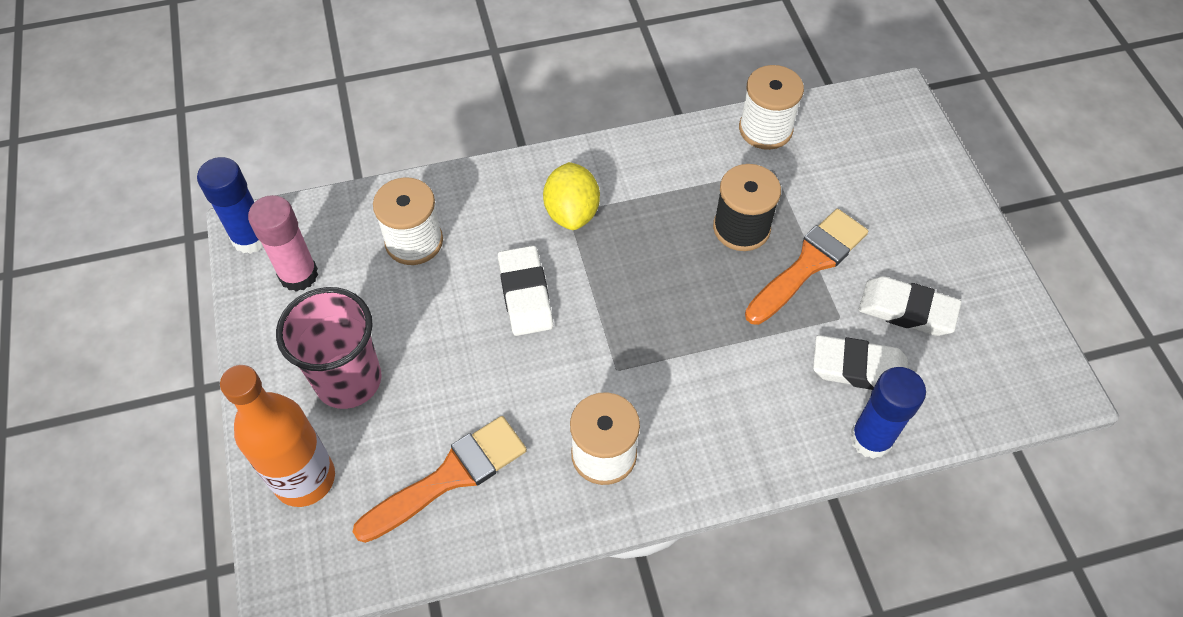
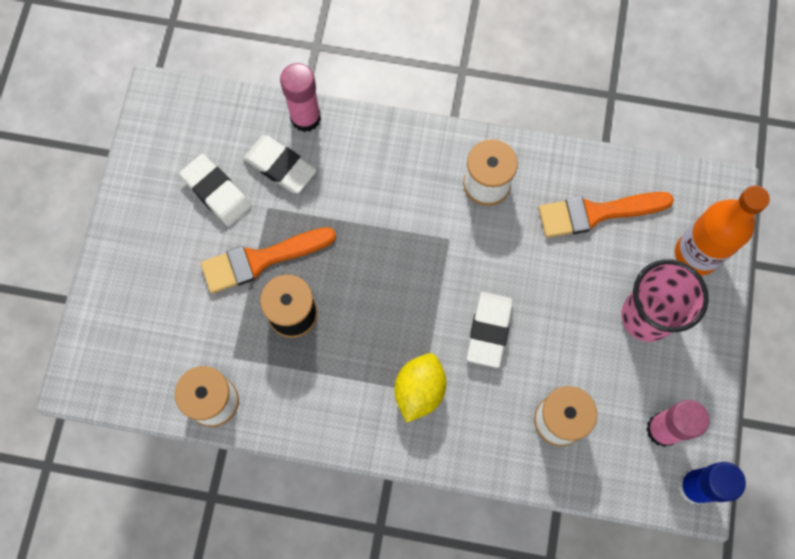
camera: 155 degrees left, 15 degrees up
blue glue stick [850,367,926,459] -> pink glue stick [280,63,321,132]

